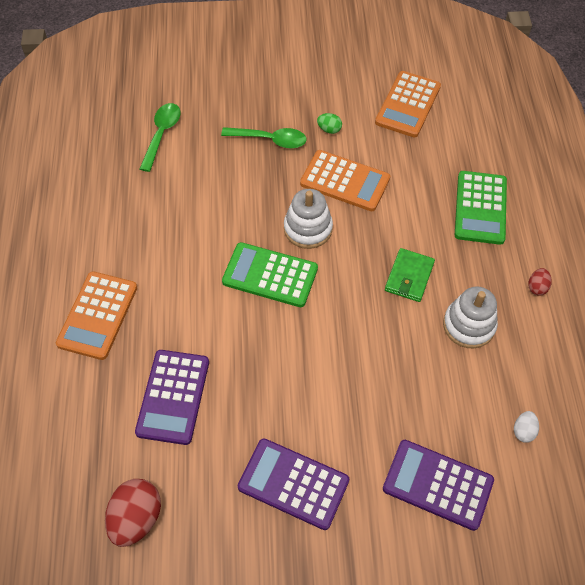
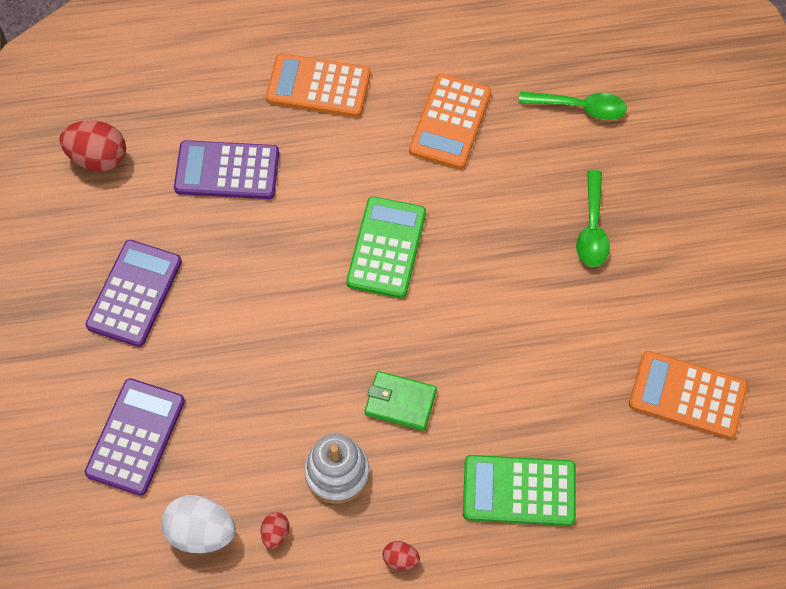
camera: 85 degrees right, 5 degrees up
white stacking toy [284,189,333,249] -> none
orange calculator [300,150,390,211] -> orange calculator moved to [409,74,491,169]
green egg [317,113,342,134] -> none
white egg [514,411,539,443] -> white egg [161,495,236,553], size x1.99
none -> red egg [261,512,289,549]

